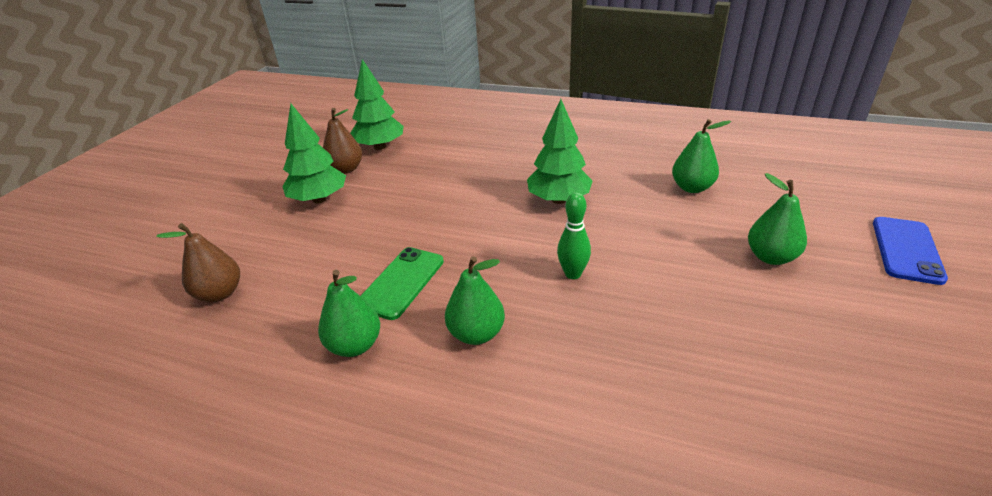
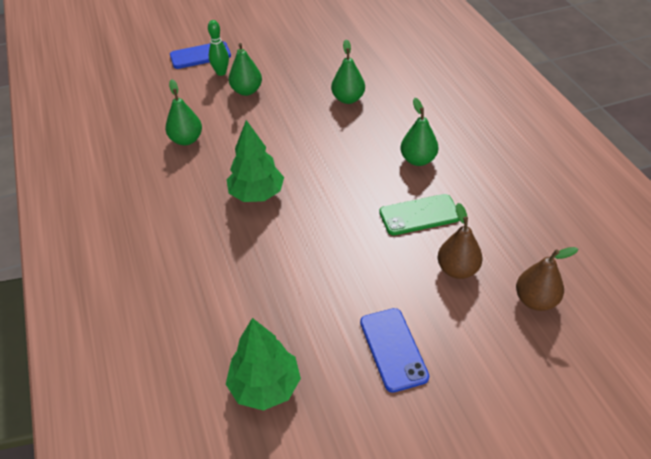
camera: 130 degrees left, 10 degrees up
green tree [282,104,346,203] -> blue phone [360,308,429,393]
green pear [318,270,380,357] -> green pear moved to [331,39,365,104]
brown pear [323,108,362,174] -> brown pear moved to [438,203,483,279]
green bowling pin [557,192,591,279] -> green bowling pin moved to [208,20,229,76]

